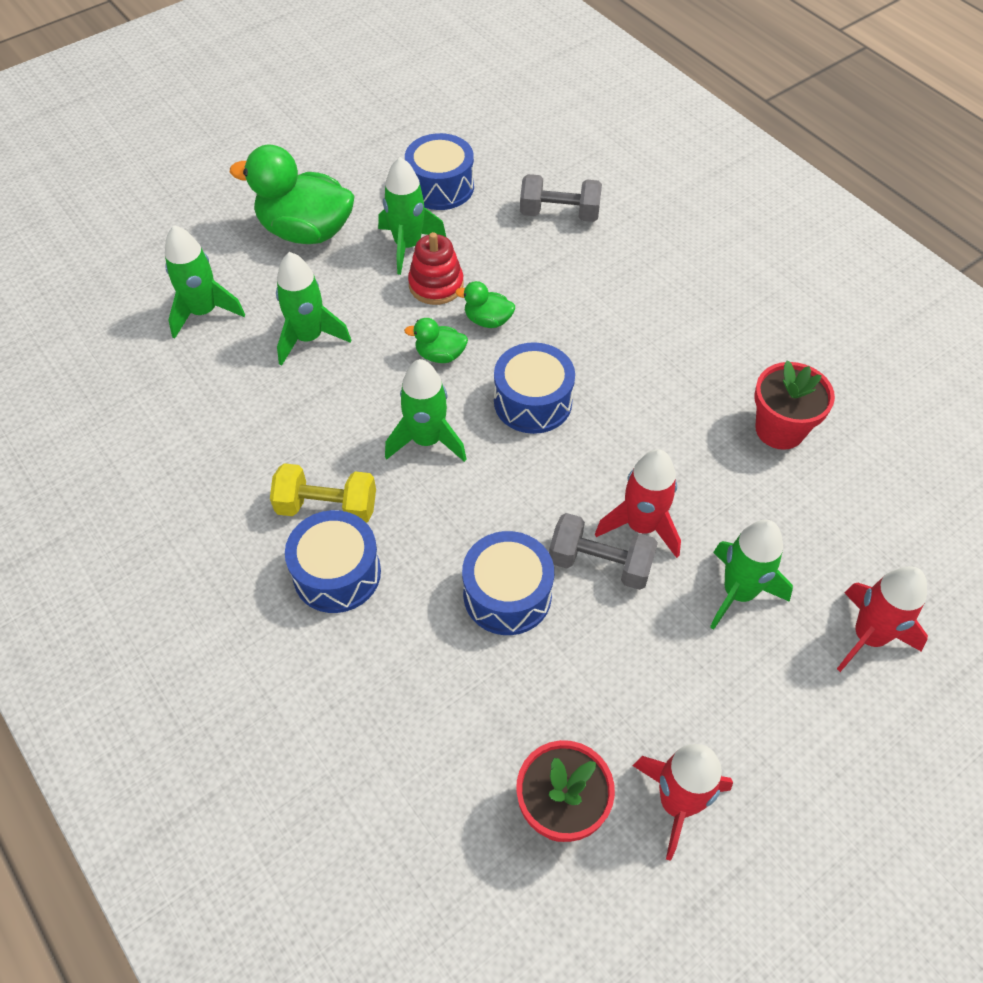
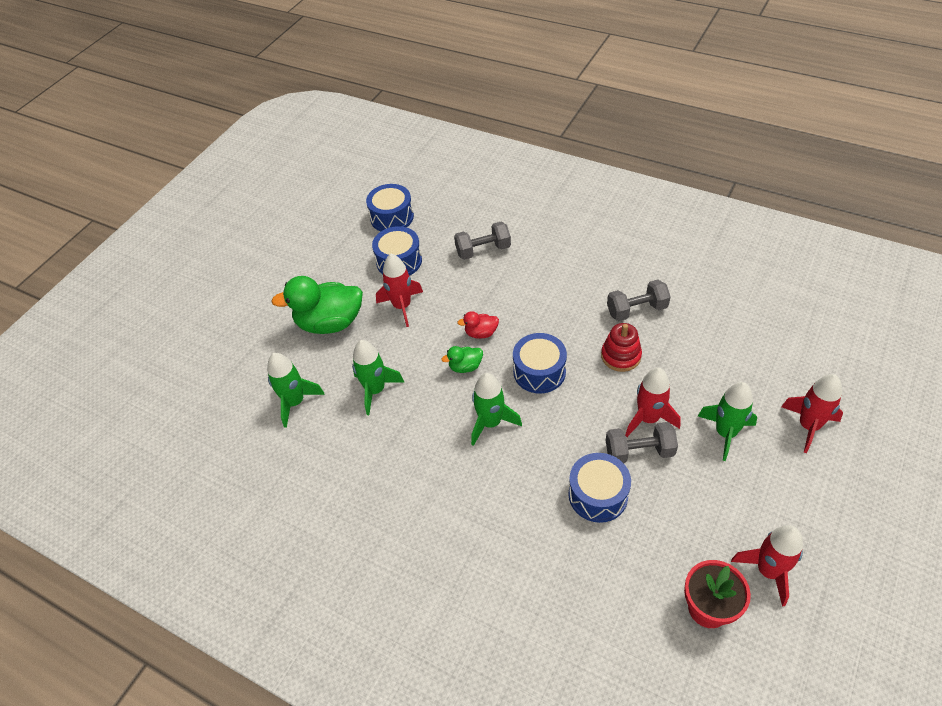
camera: 20 degrees left, 5 degrees down
yellow dumbbell [270,463,376,523] -> none
blue drum [285,510,381,613] -> blue drum moved to [366,184,414,231]
green rocket [378,157,446,275] -> red rocket [376,254,423,327]
red stacking toy [408,232,464,305] -> red stacking toy moved to [601,323,642,372]
green duck [455,281,515,328] -> red duck [457,311,499,339]
red flower pot [754,360,835,450] -> none
none -> grey dumbbell [607,279,671,321]

